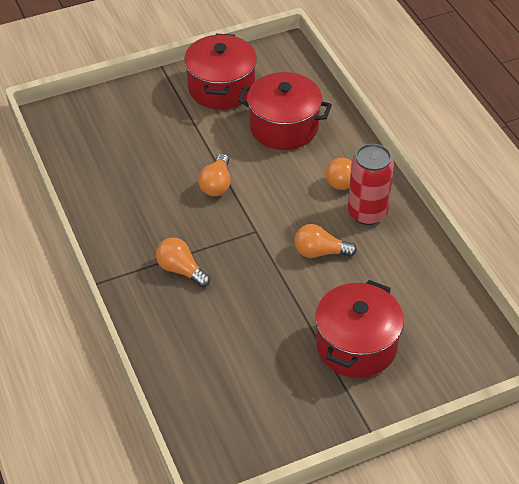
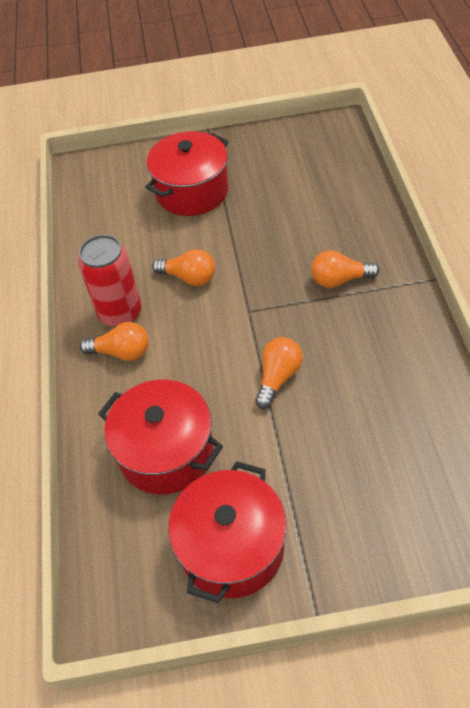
camera: 160 degrees left, 5 degrees up
orange light bulb [156,238,210,287] -> orange light bulb turned 120 degrees clockwise [311,250,379,288]

